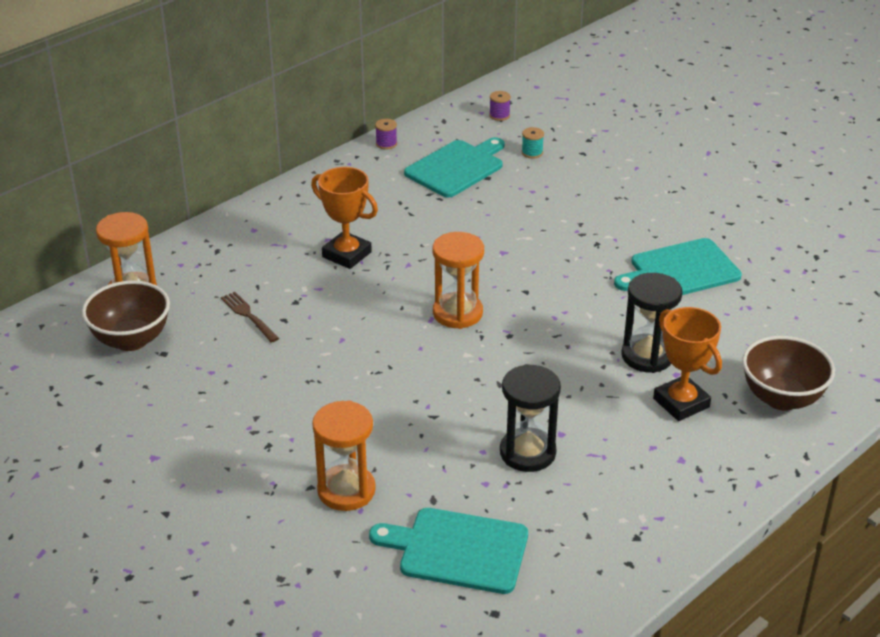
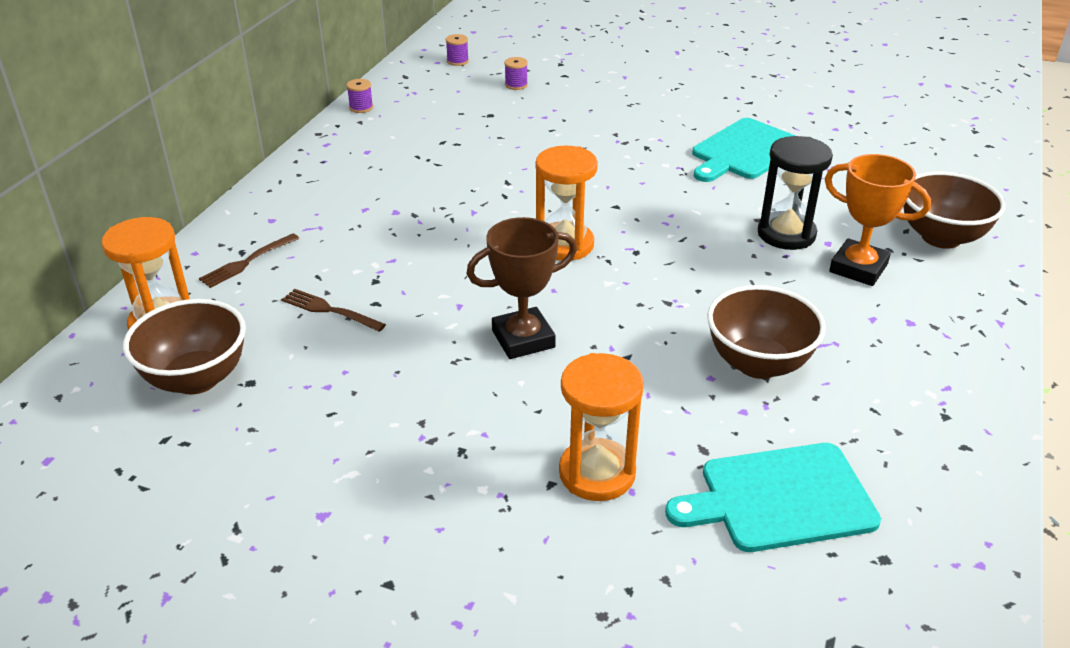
camera: 25 degrees left, 0 degrees up
orange trophy [311,167,378,269] -> none
turquoise cutting board [404,137,505,198] -> none
black hourglass [500,364,561,472] -> brown bowl [707,285,826,379]
turquoise spool [521,127,544,158] -> purple spool [504,57,528,90]
none -> brown fork [199,234,299,288]
none -> brown trophy [466,217,577,359]

